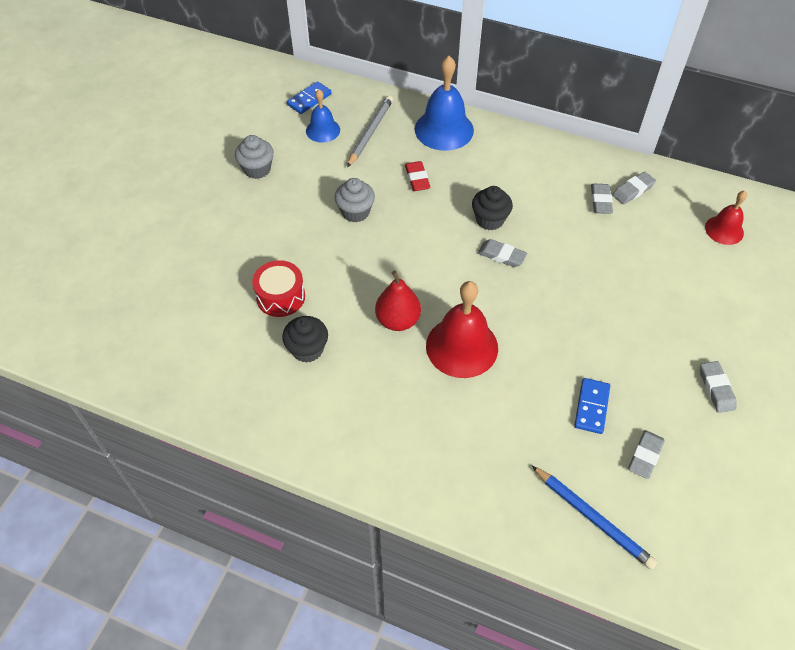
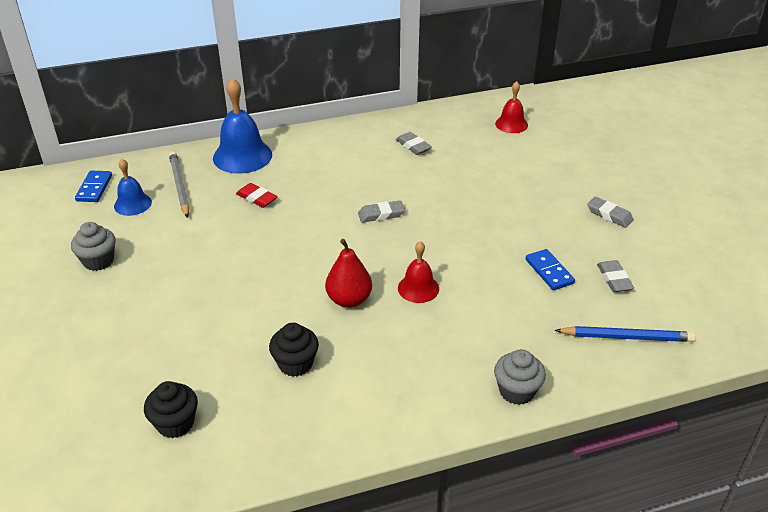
camera: 40 degrees left, 15 degrees down
red drum [252,260,305,317] -> none
grey cupcake [334,178,375,222] -> grey cupcake moved to [494,349,546,405]
red bell [426,281,498,378] -> red bell [398,241,439,303], size x0.58
black cupcake [472,186,513,230] -> black cupcake moved to [144,381,198,438]
grey eraser [612,172,656,204] -> none

